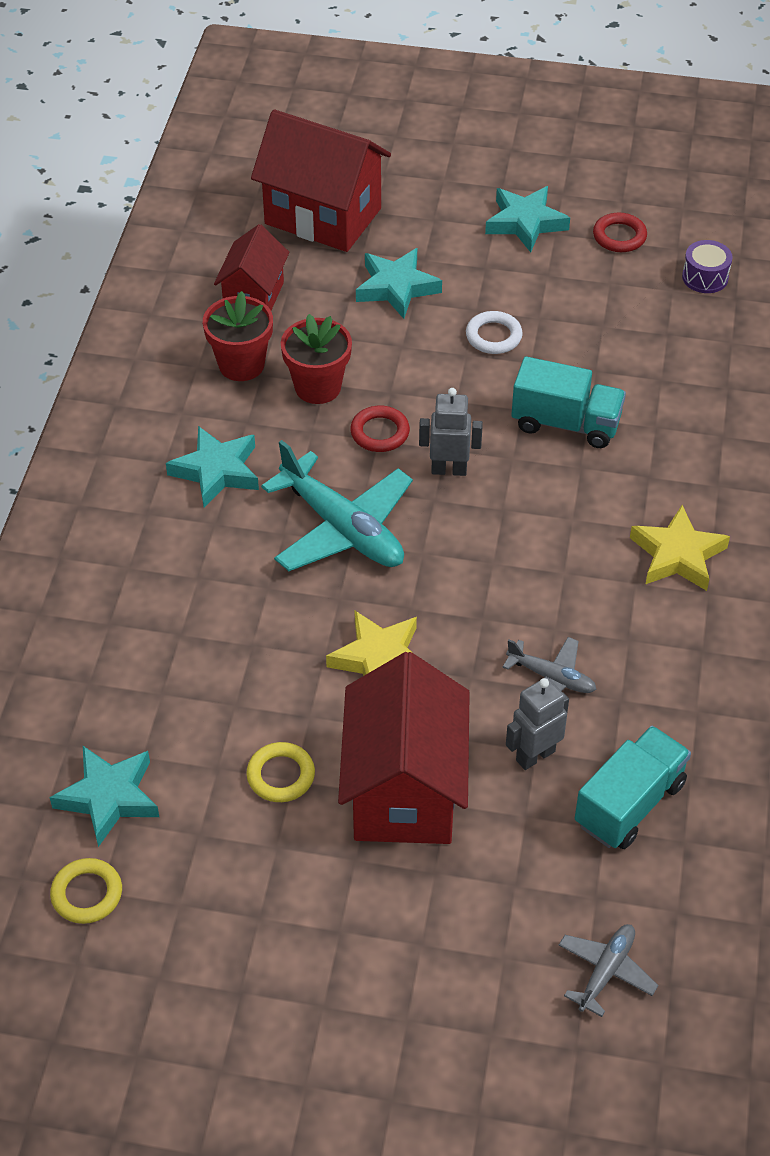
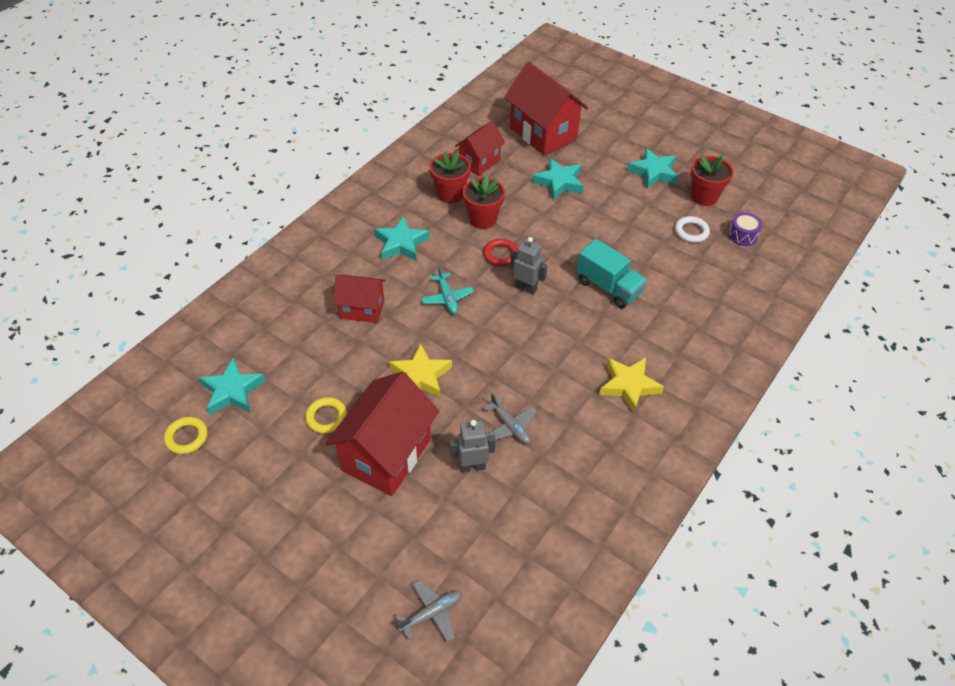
camera: 25 degrees right, 0 degrees up
turquoise plane [261,440,413,571] -> turquoise plane [421,266,474,314], size x0.52
white ring [466,311,523,354] -> white ring moved to [675,216,710,243]
turquoise truck [575,726,691,849] -> none
red ring [593,212,647,252] -> red flower pot [691,155,734,206]
none -> red house [333,275,386,323]

